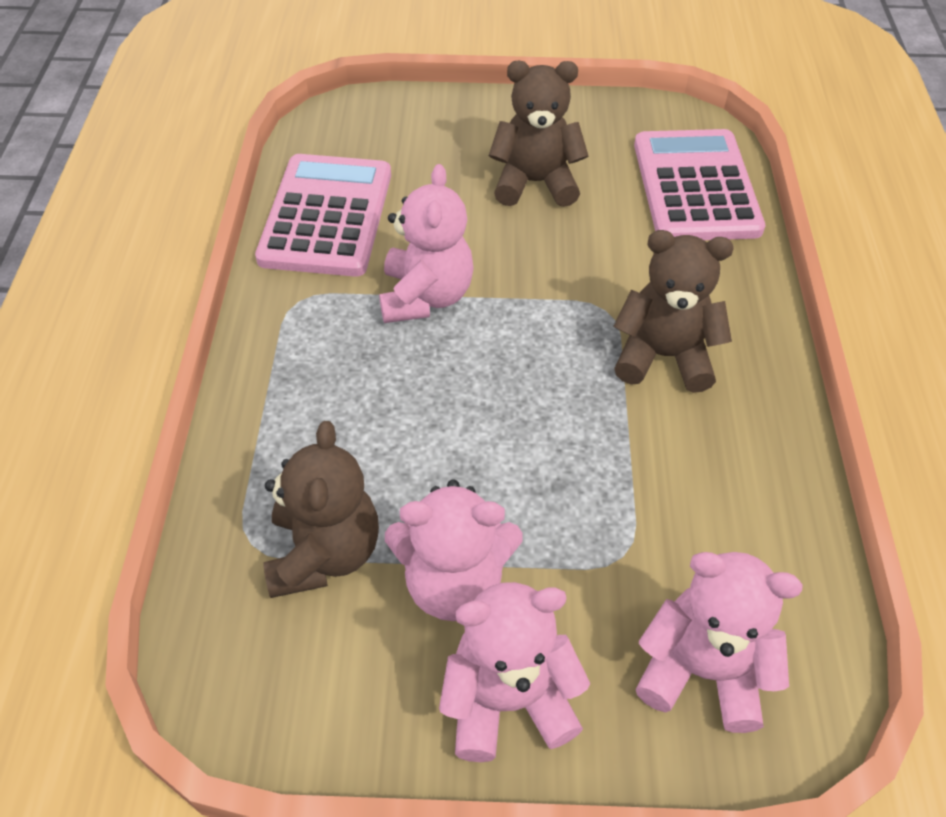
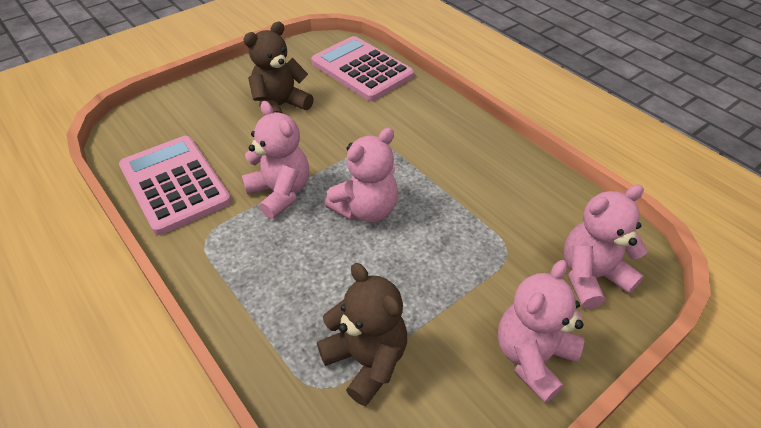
camera: 40 degrees left, 5 degrees down
pink teddy bear [385,479,523,621] -> pink teddy bear moved to [325,128,398,222]
brown teddy bear [613,230,734,393] -> none

